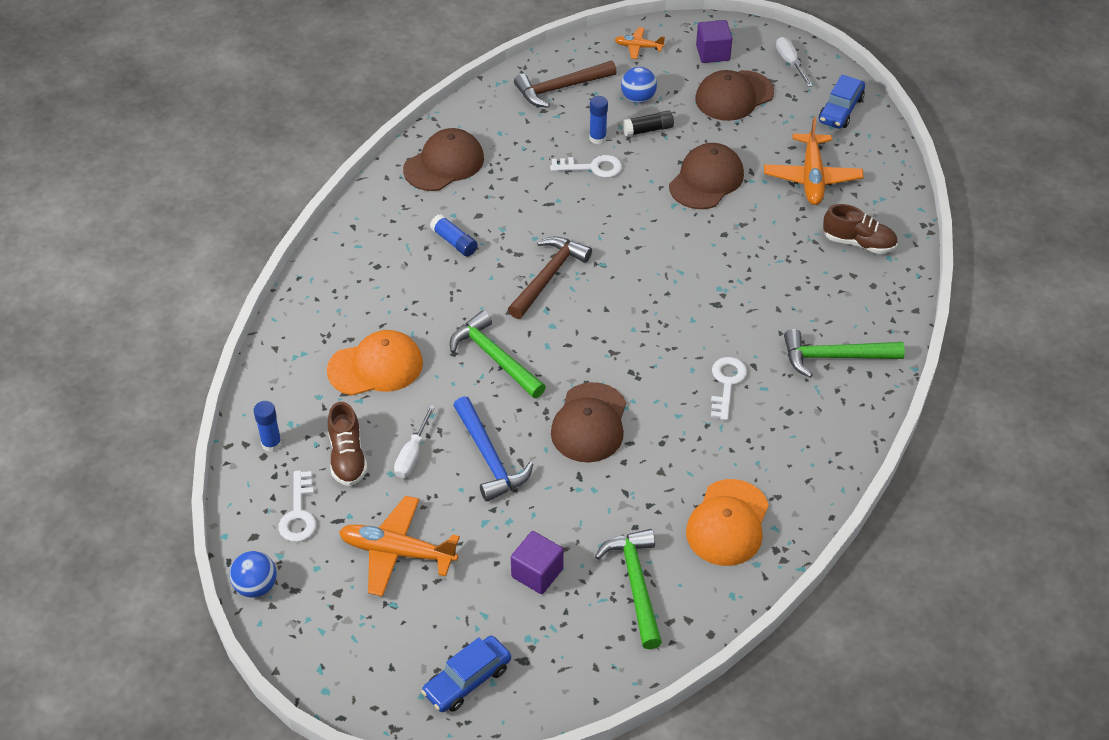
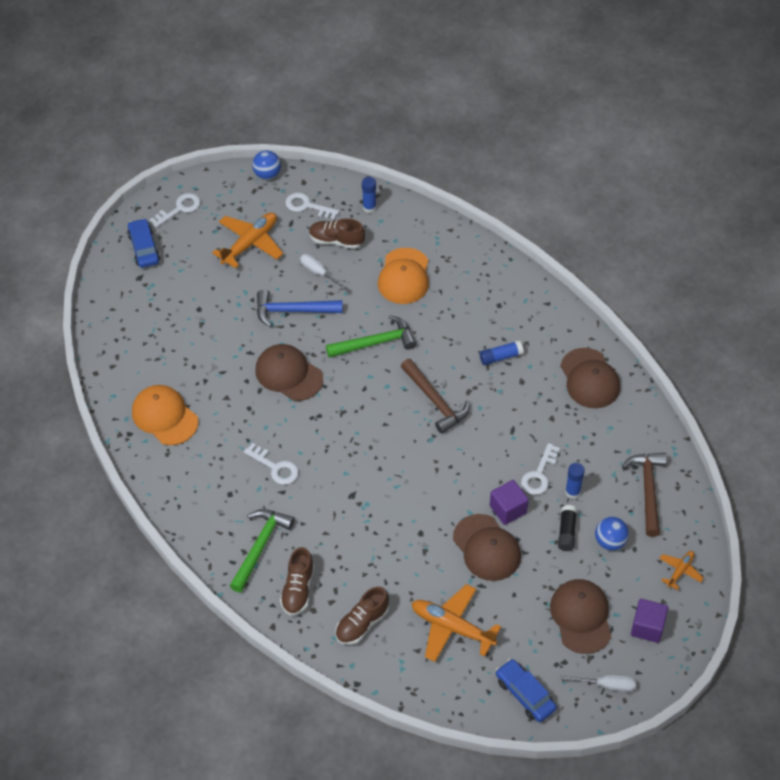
camera: 115 degrees right, 5 degrees up
purple cube [511,531,564,594] -> purple cube moved to [490,480,529,525]
green hammer [595,529,662,649] -> none
none -> white key [149,193,201,228]
none -> brown shoe [280,547,314,616]

